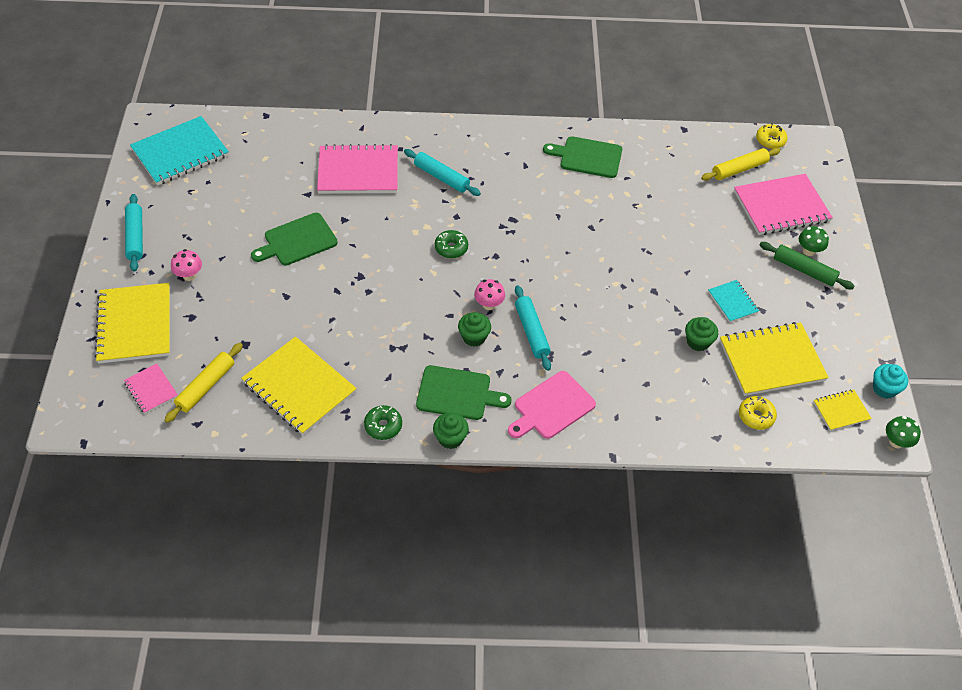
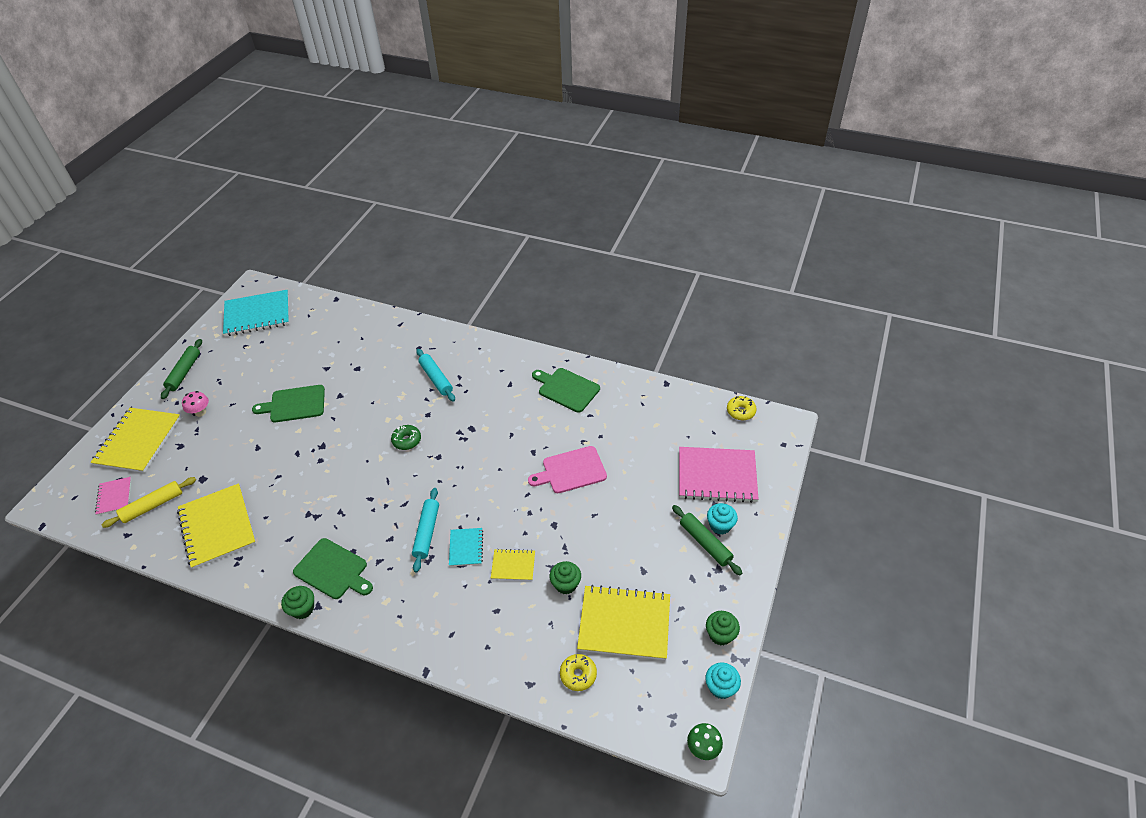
camera: 25 degrees right, 5 degrees down
turquoise rolling pin [125,194,143,272] -> green rolling pin [161,339,202,399]
pink notebook [317,144,398,194] -> none
green donut [364,405,402,440] -> none
green cupcake [458,312,491,346] -> green cupcake moved to [706,611,740,645]
pink mushroom [474,279,505,310] -> none
pink cutting board [508,371,596,439] -> pink cutting board moved to [528,446,607,493]
yellow rolling pin [701,148,780,181] -> none
turquoise notebook [708,280,759,322] -> turquoise notebook moved to [449,528,483,566]
green mushroom [799,226,829,256] -> turquoise cupcake [707,503,738,535]
yellow notebook [813,389,872,431] -> yellow notebook moved to [491,549,535,581]

